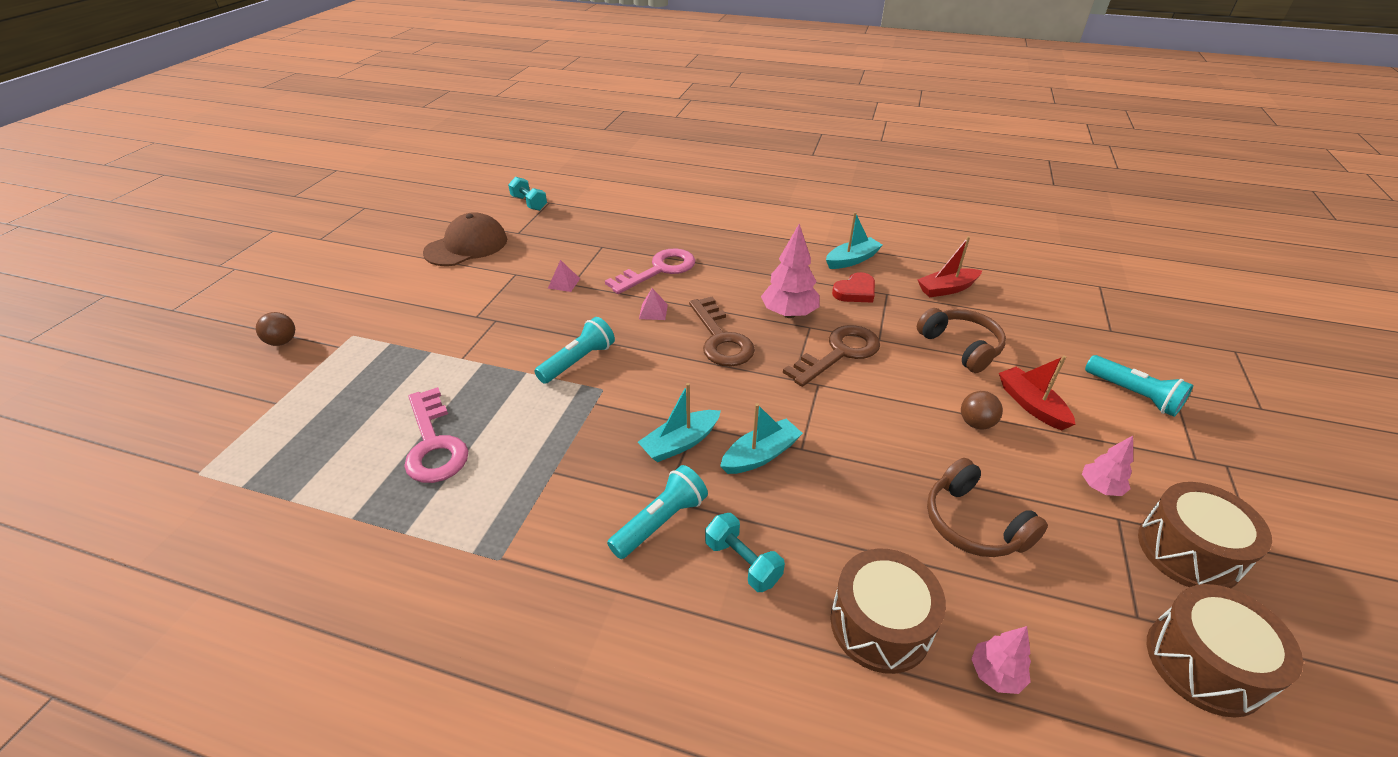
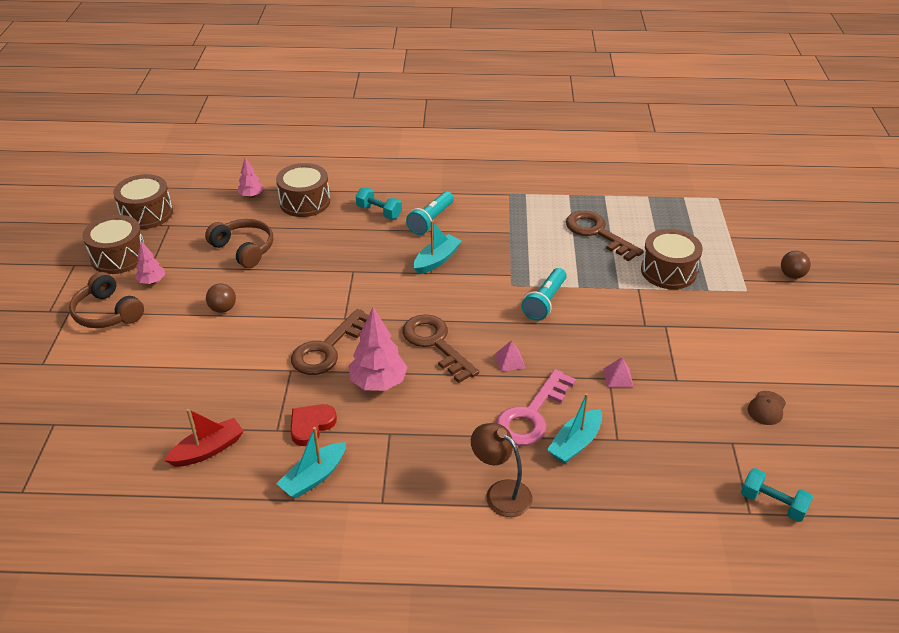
camera: 165 degrees right, 0 degrees up
pink key [404,387,468,483] -> brown key [566,211,644,261]
brown cap [423,212,507,266] -> brown cap [748,391,786,425], size x0.47
turquoise boat [720,403,803,474] -> turquoise boat moved to [547,393,602,464]
brown headphones [917,308,1006,373] -> brown headphones moved to [69,272,144,328]
red boat [999,355,1075,430] -> none
turquoise flashlight [1085,355,1193,417] -> none
none -> brown lamp [471,423,532,517]
none -> brown drum [641,229,703,289]

